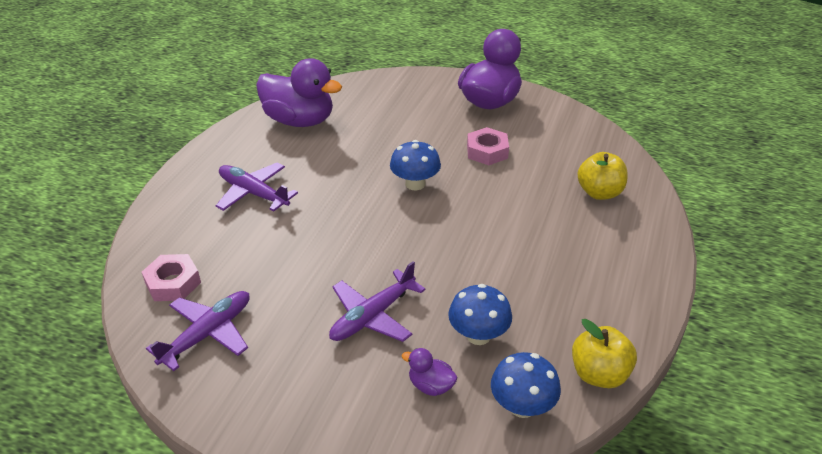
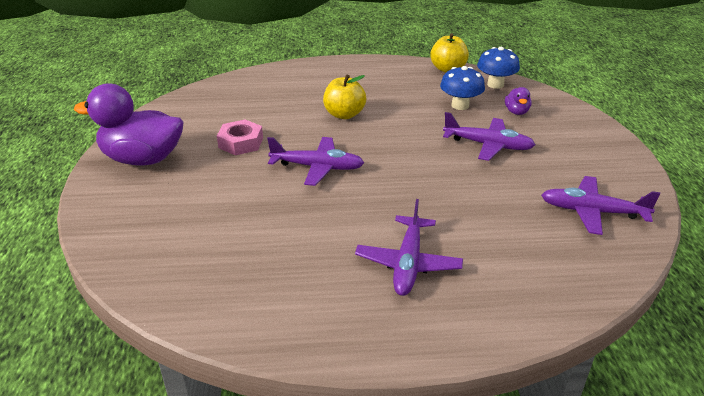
camera: 115 degrees left, 5 degrees down
pink nut [142,254,201,301] -> none
purple duck [256,58,342,127] -> none
blue mushroom [390,140,441,190] -> purple plane [267,137,364,186]
yellow apple [577,152,628,200] -> yellow apple moved to [323,75,366,119]

